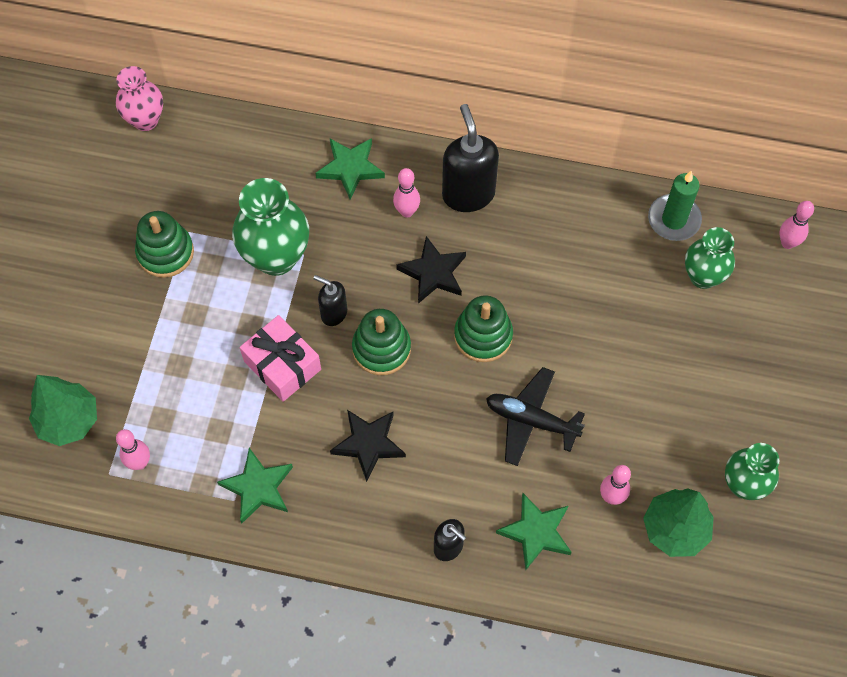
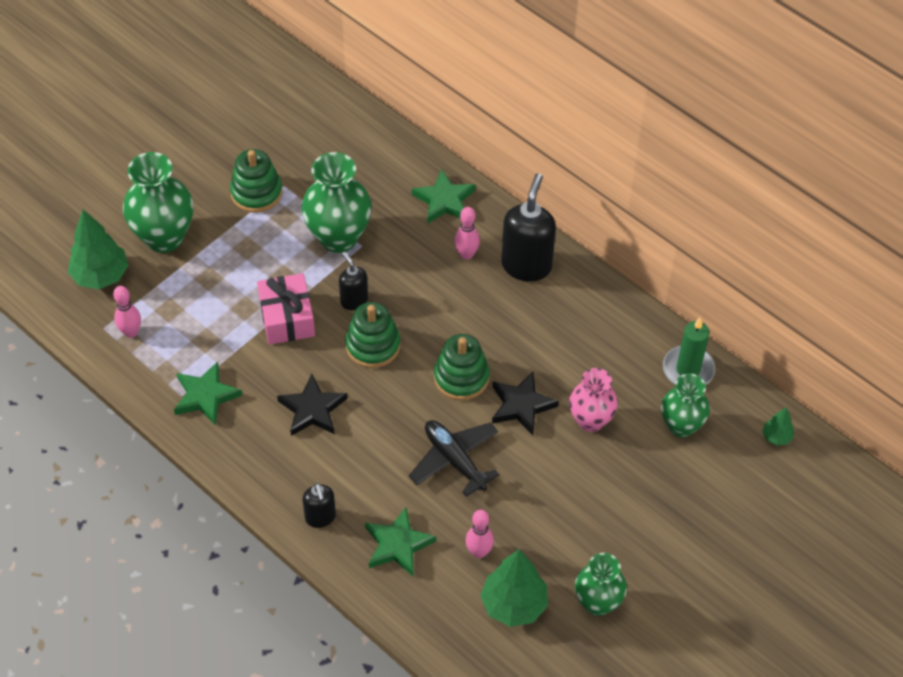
camera: 30 degrees right, 10 degrees down
pink vase [116,66,163,131] -> pink vase moved to [569,368,618,432]
black star [396,236,466,304] -> black star moved to [492,372,559,435]
pink bowling pin [780,201,814,249] -> green tree [762,407,794,446]
none -> green vase [123,152,193,253]

